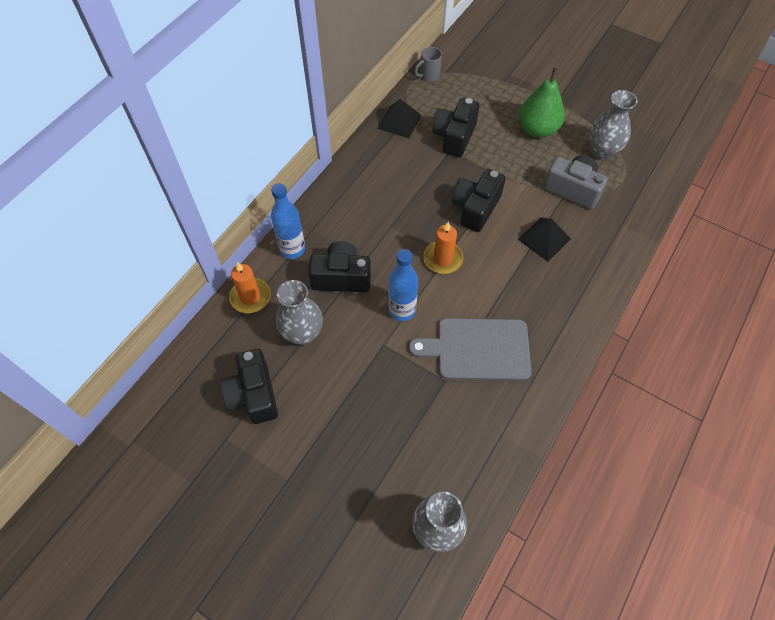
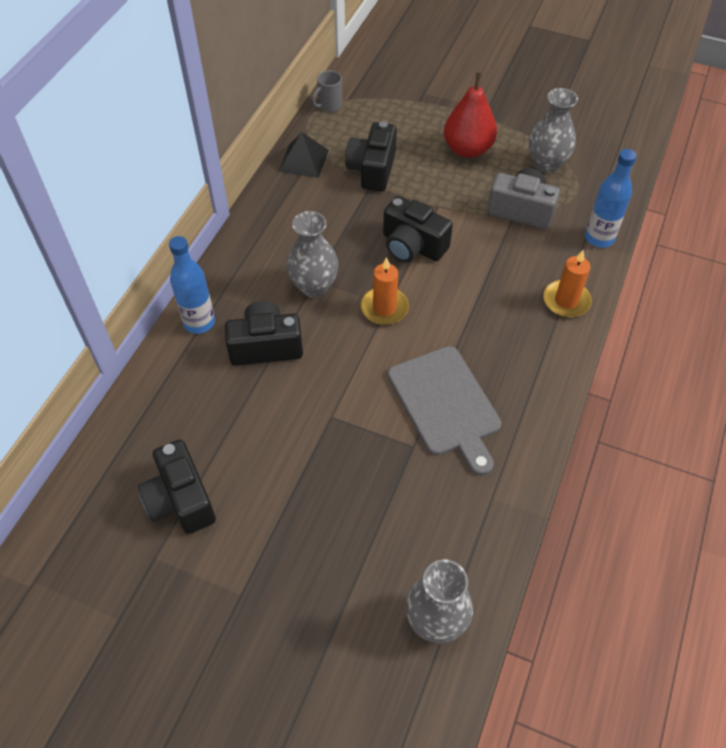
camera: 10 degrees left, 5 degrees down
orange candle [229,262,271,313] -> orange candle moved to [543,250,592,318]
grey vase [276,280,323,345] -> grey vase moved to [286,211,339,298]
blue bottle [389,249,418,321] -> blue bottle moved to [585,149,637,248]
grey cutting board [409,318,531,381] -> grey cutting board turned 105 degrees counterclockwise [388,346,501,476]
black camera [452,169,506,232] -> black camera turned 75 degrees counterclockwise [383,196,453,263]
black pyramid [518,217,571,262] -> none
green pear [519,67,565,138] -> red pear [444,72,497,158]

